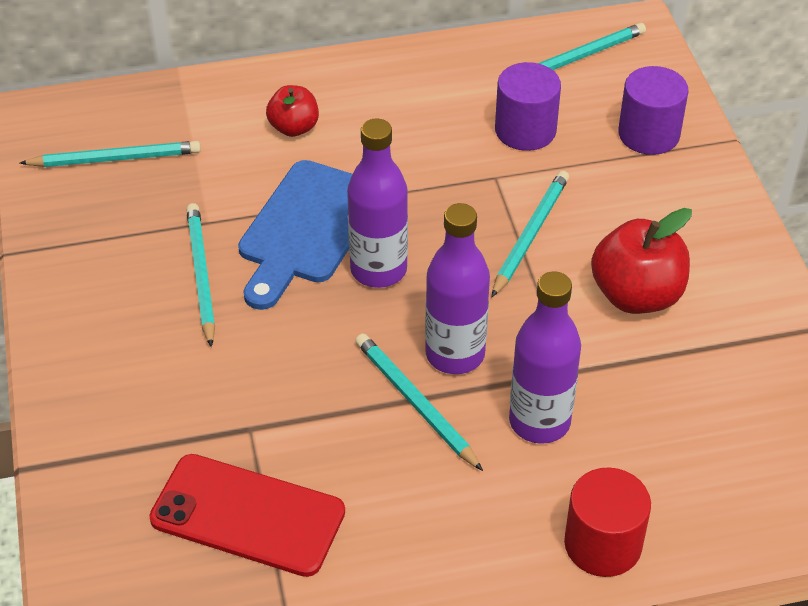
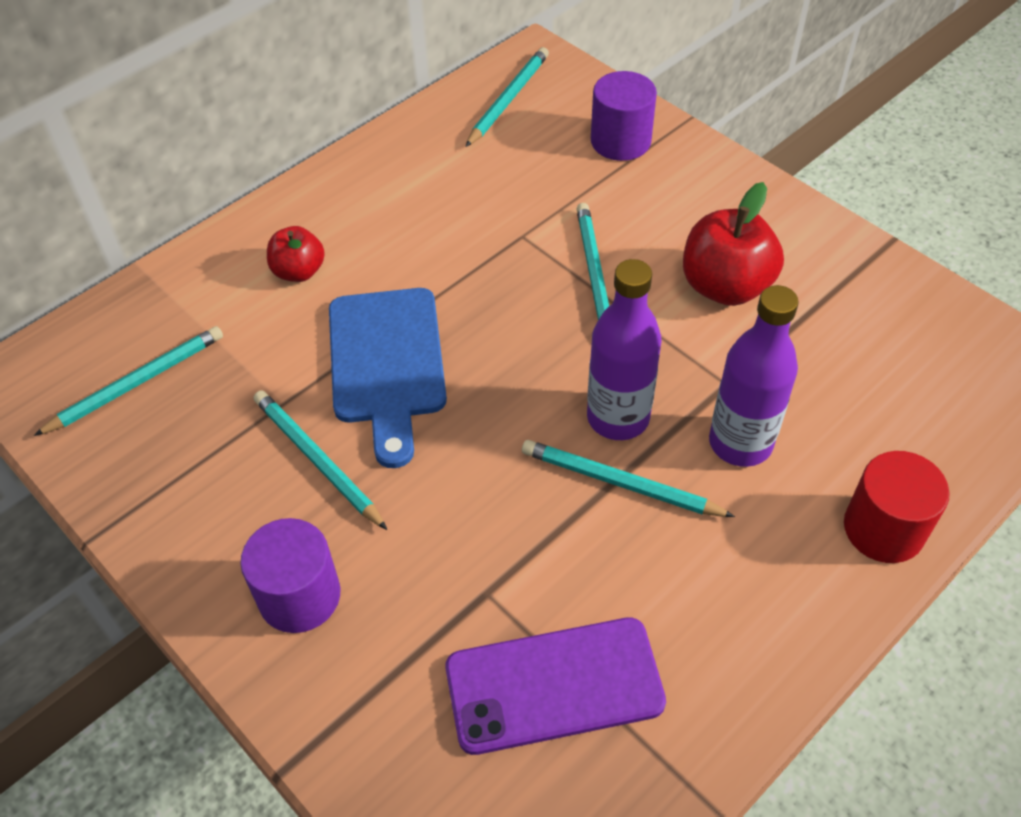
camera: 30 degrees left, 5 degrees up
red phone [149,454,345,577] -> purple phone [445,617,666,755]
purple bottle [347,119,408,288] -> none
purple cylinder [495,62,561,151] -> purple cylinder moved to [240,518,340,633]

